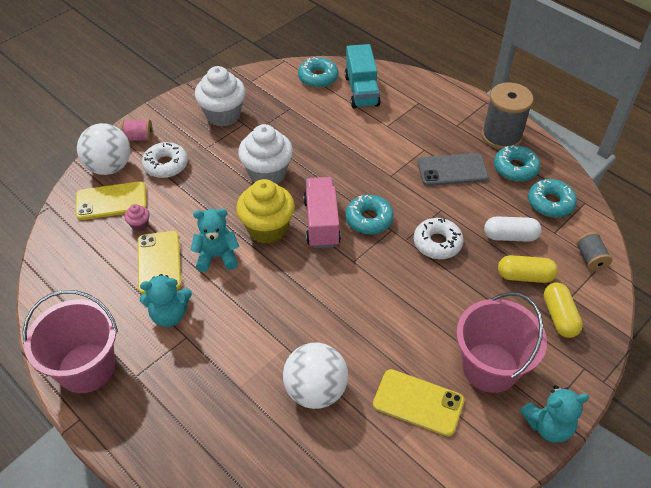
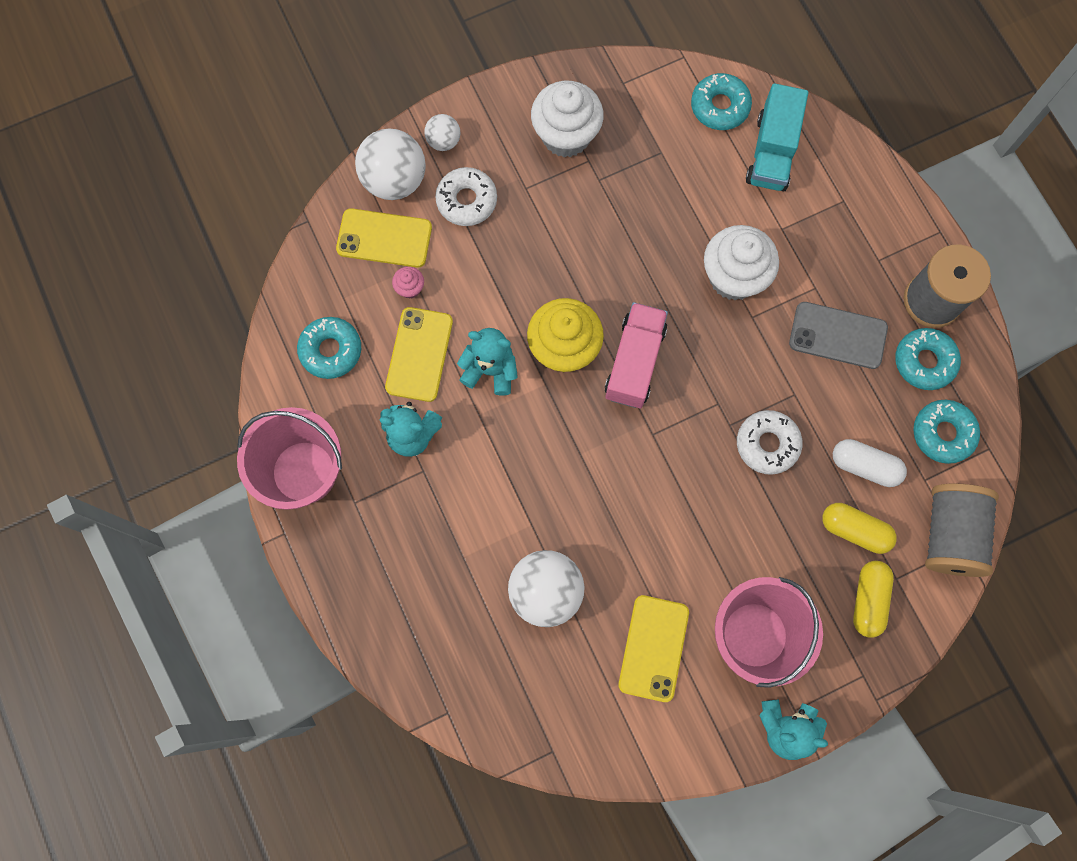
camera: 20 degrees right, 25 degrees up
pink spool [120,119,153,141] -> white ball [424,114,460,151]
white cupcake [238,124,293,184] -> white cupcake moved to [704,225,779,300]
turquoise donut [346,195,394,234] -> turquoise donut moved to [297,317,361,379]
yellow phone [373,369,464,437] -> yellow phone turned 60 degrees clockwise [618,595,689,702]
grey spool [576,232,612,271] -> grey spool [925,483,999,577], size x1.93

